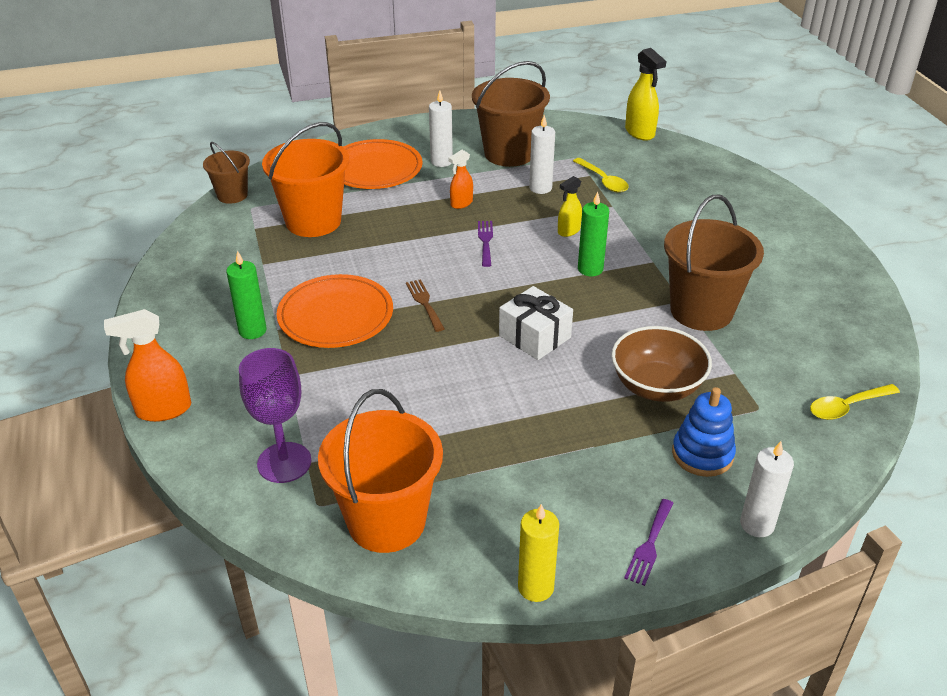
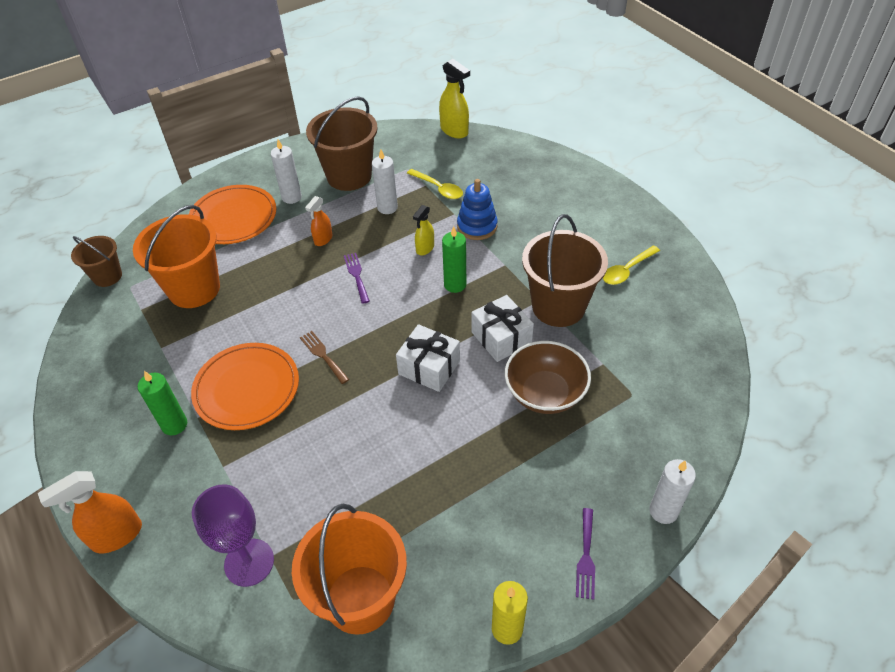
camera: 15 degrees left, 10 degrees up
blue stacking toy [672,387,736,477] -> blue stacking toy moved to [457,179,498,240]
yellow spoon [810,384,900,420] -> yellow spoon moved to [603,245,660,285]
none -> white gift [472,295,534,362]

